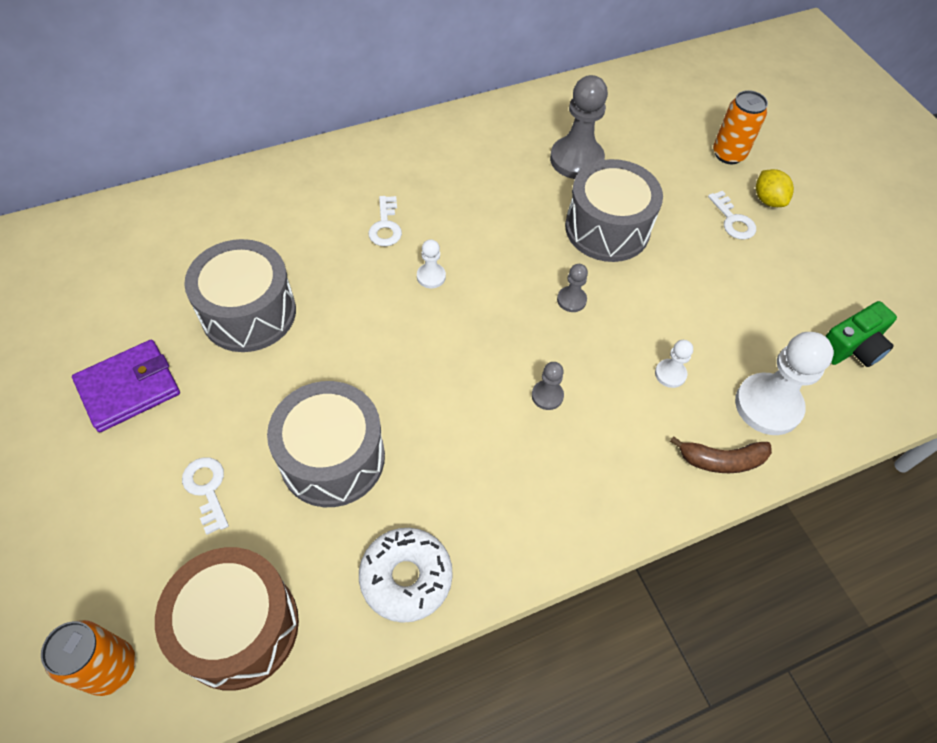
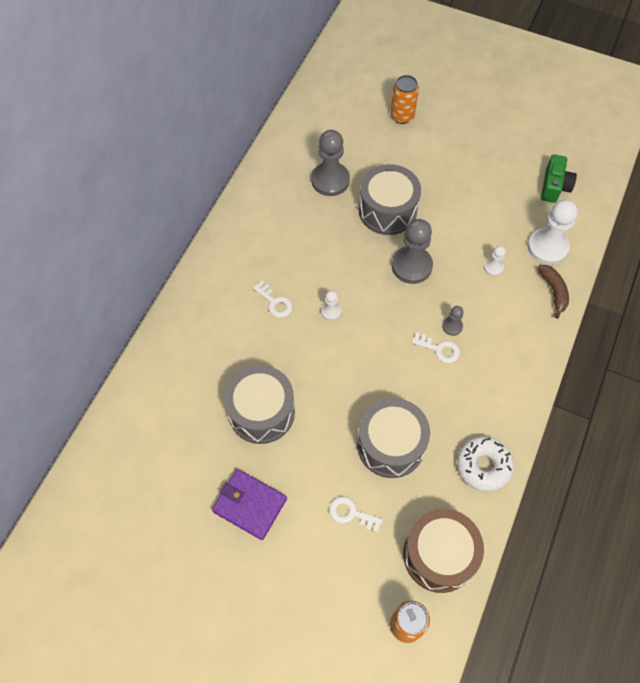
camera: 40 degrees left, 5 degrees up
purple wallet [72,340,180,432] -> purple wallet turned 75 degrees counterclockwise [212,469,287,540]
grey pawn [557,264,588,312] -> grey pawn [392,219,433,284], size x2.07
brown banana [670,436,772,473] -> brown banana turned 60 degrees counterclockwise [538,265,569,319]
white key [708,191,756,240] -> white key moved to [411,332,460,363]
yellow lemon [756,169,794,207] -> none

